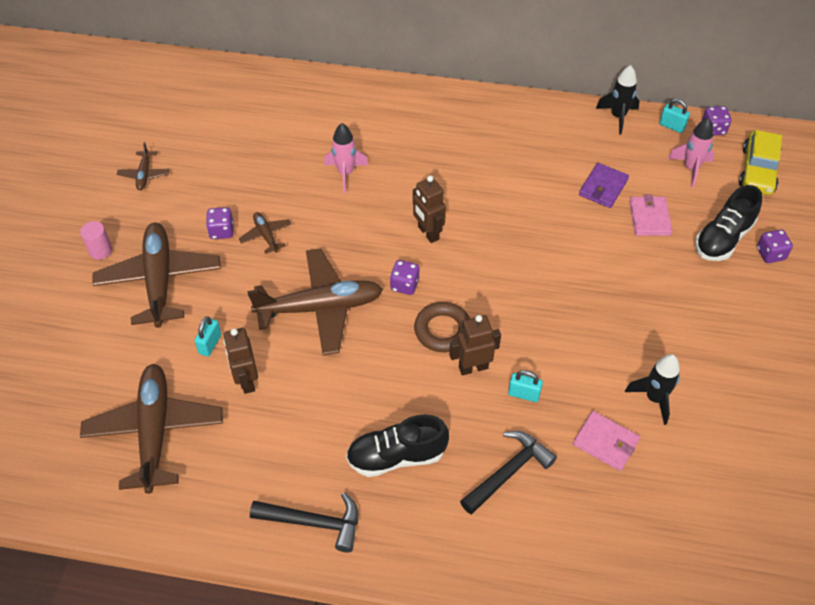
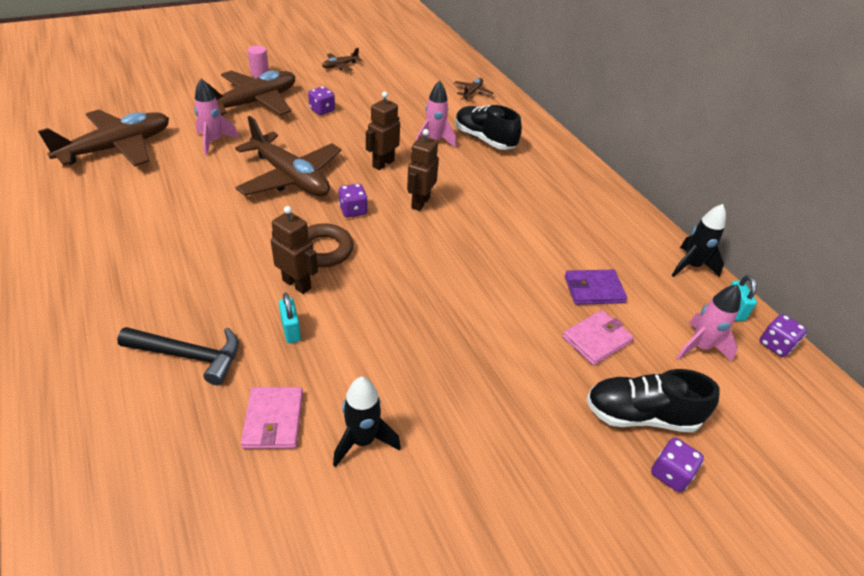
camera: 50 degrees right, 10 degrees down
turquoise padlock [195,316,221,357] -> pink rocket [194,79,239,156]
brown robot [223,328,258,394] -> brown robot moved to [366,92,400,170]
brown plane [239,212,292,254] -> brown plane moved to [453,78,494,100]
black hammer [250,492,358,552] -> none
black shoe [346,414,449,477] -> black shoe moved to [455,105,522,150]
yellow car [739,130,782,195] -> none

